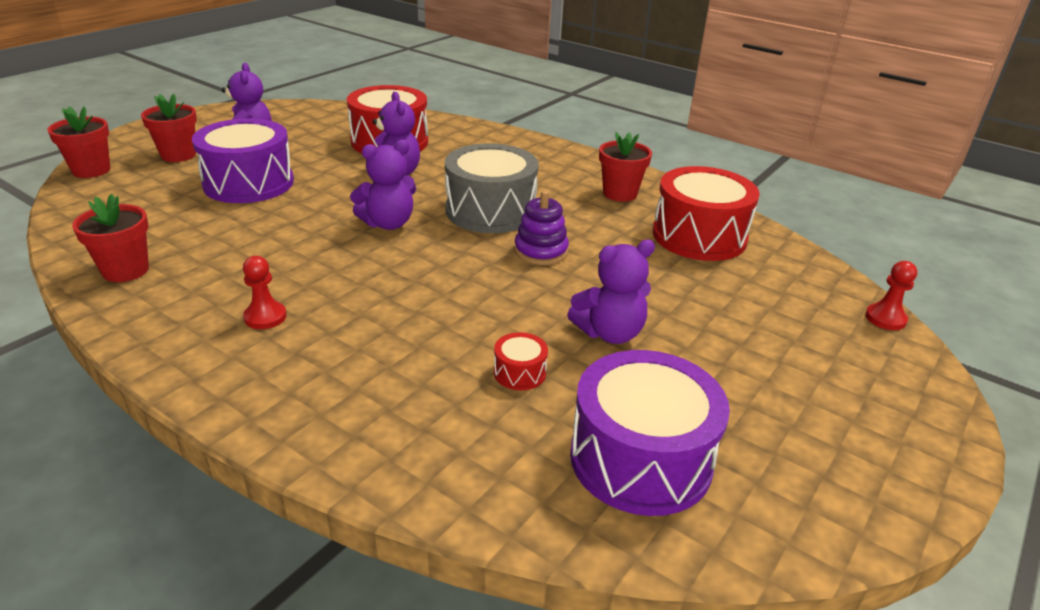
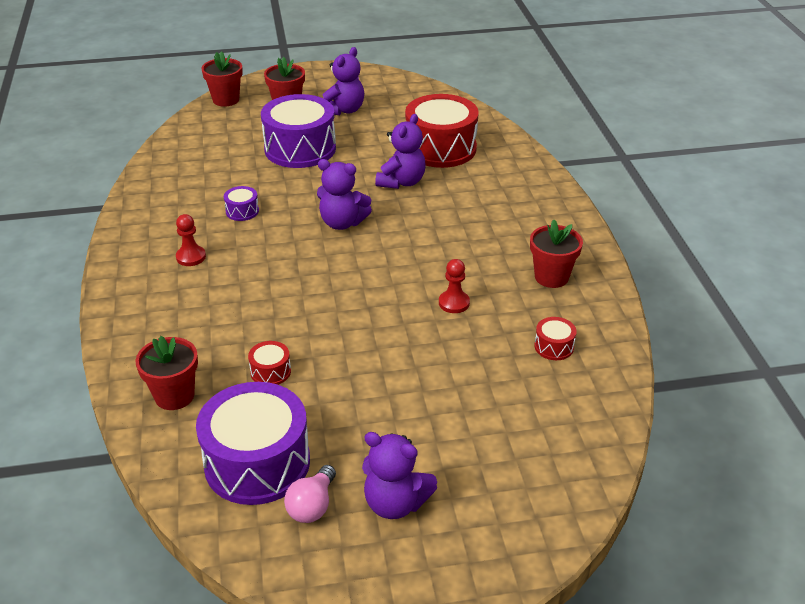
camera: 45 degrees right, 5 degrees up
red flower pot [72,194,149,282] -> red flower pot moved to [135,336,198,410]
grey drum [445,143,539,233] -> none
purple stacking toy [514,191,569,265] -> none
purple teddy bear [567,240,655,344] -> purple teddy bear moved to [362,432,437,519]
red drum [653,166,760,261] -> red drum [534,317,576,360], size x0.42
red pawn [865,261,917,330] -> red pawn moved to [439,259,470,313]
none -> purple drum [224,186,259,221]
none -> pink light bulb [284,465,336,523]

